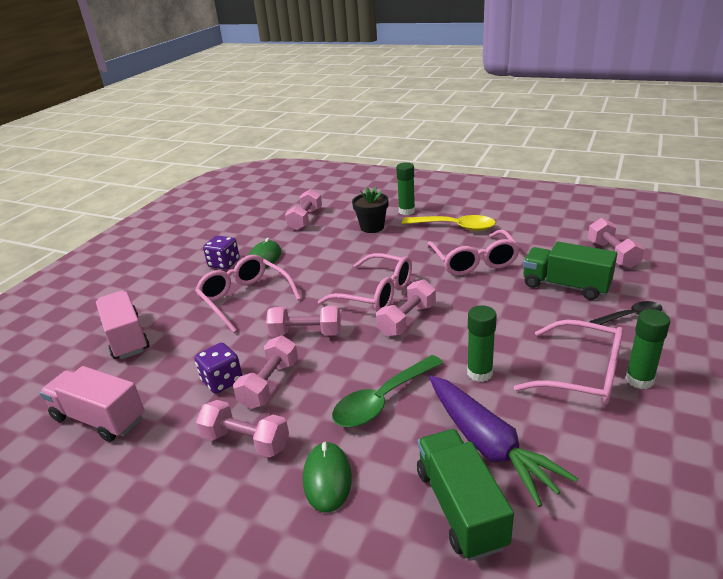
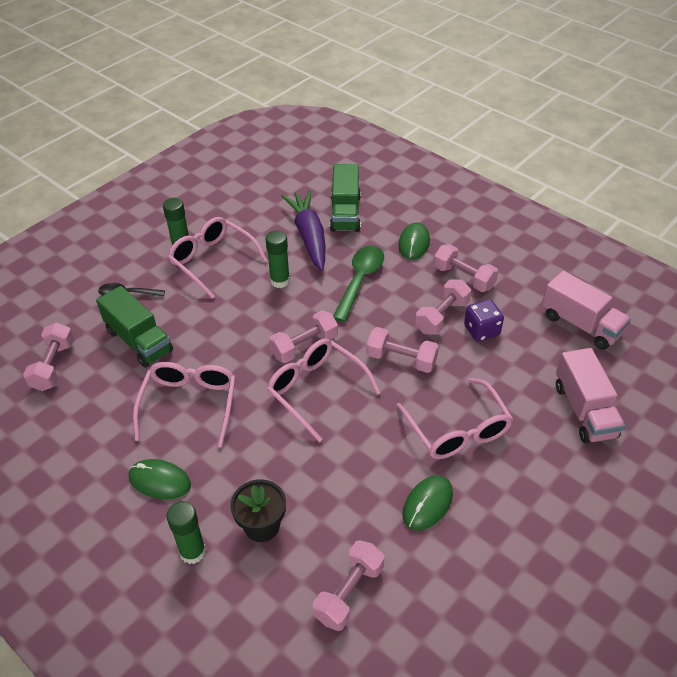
camera: 165 degrees left, 15 degrees up
purple dice [203,235,240,270] -> none
green spoon [332,355,443,427] -> green spoon turned 45 degrees counterclockwise [333,245,384,322]
yellow spoon [402,215,496,231] -> green mouse [129,459,191,499]

